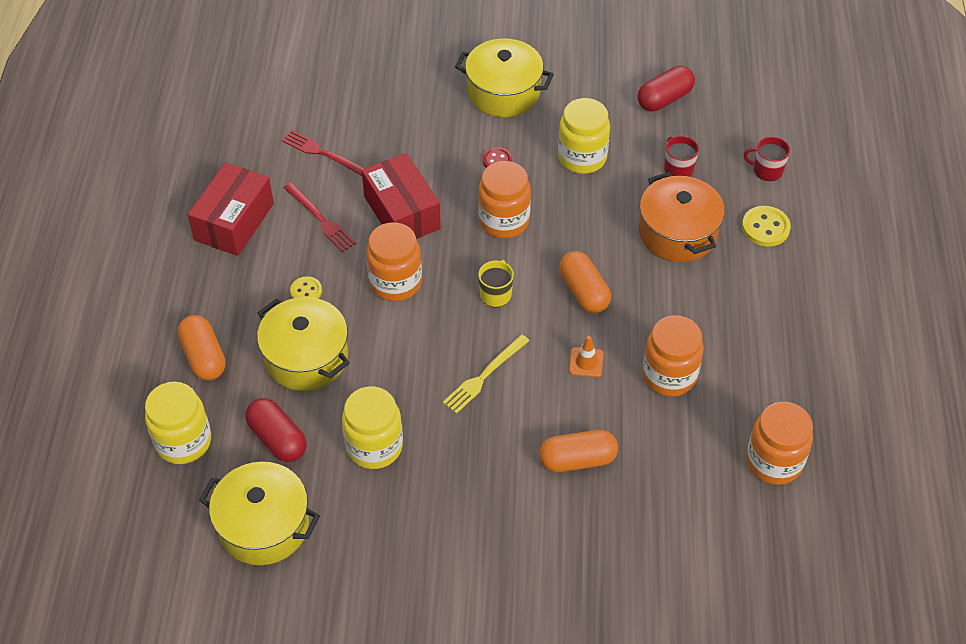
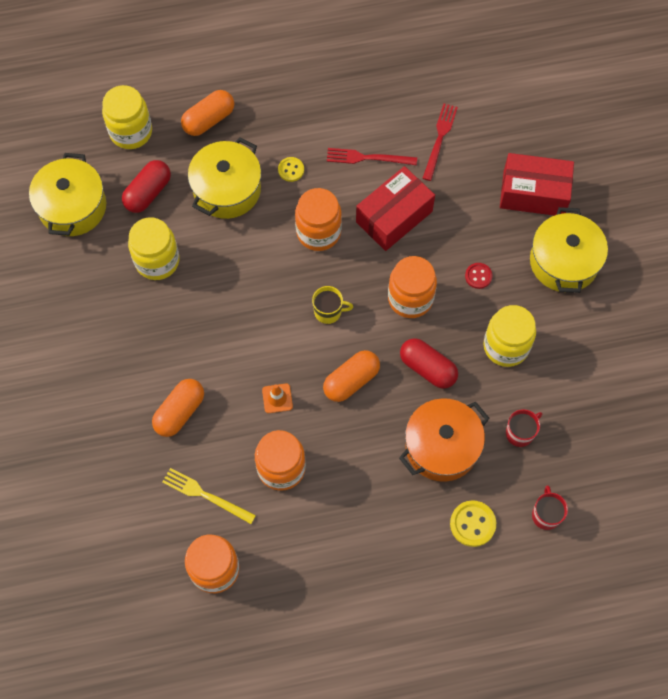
camera: 75 degrees right, 15 degrees up
red box [188,162,274,256] -> red box moved to [500,153,574,216]
red fork [284,183,356,252] -> red fork turned 60 degrees clockwise [327,148,417,165]
yellow fork [443,334,529,414] -> yellow fork moved to [162,468,256,524]
orange capsule [539,430,618,472] -> orange capsule turned 60 degrees clockwise [152,379,204,437]
red capsule [637,66,695,112] -> red capsule moved to [400,338,458,389]

